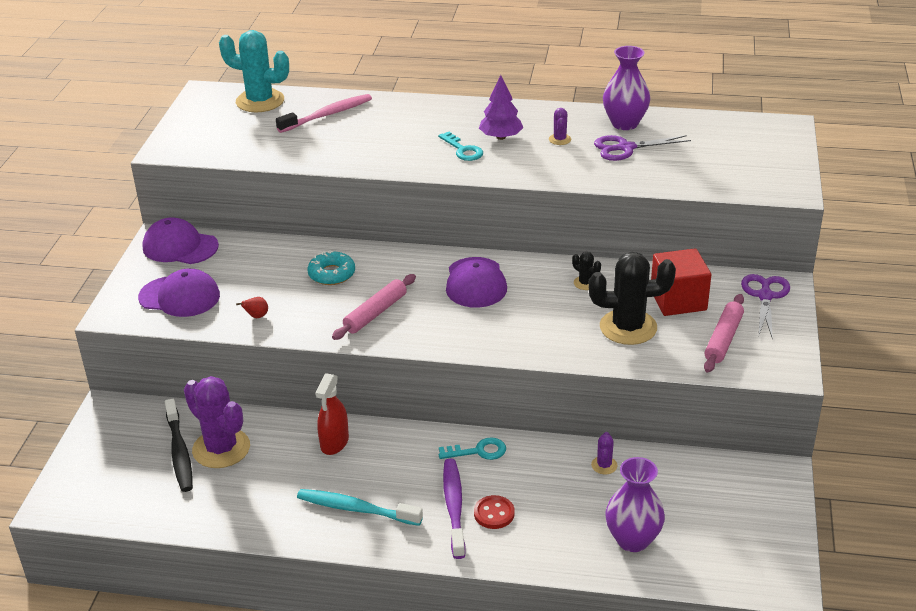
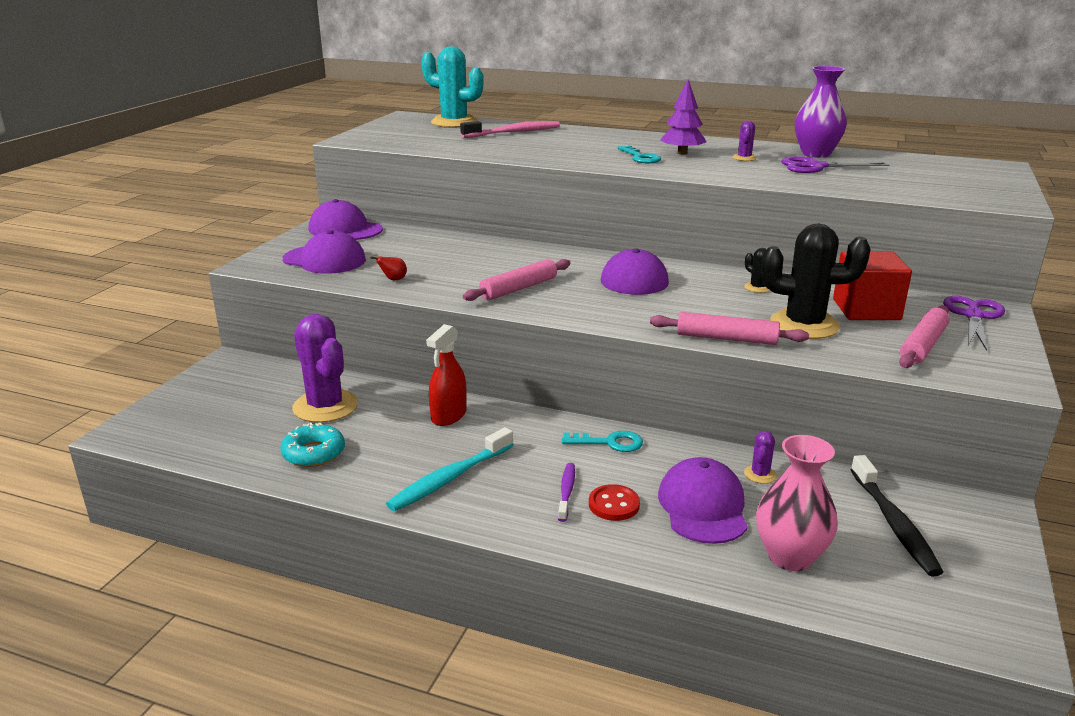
camera: 10 degrees right, 10 degrees down
black toothbrush [165,399,193,492] -> black toothbrush moved to [851,455,943,577]
turquoise toothbrush [297,489,423,526] -> turquoise toothbrush turned 75 degrees counterclockwise [386,427,514,511]
turquoise donut [307,250,355,285] -> turquoise donut moved to [280,422,345,467]
purple toothbrush [443,458,466,559] -> purple toothbrush [558,463,575,522], size x0.58
purple vase [605,457,665,552] -> pink vase [756,435,838,571]
none -> pink rolling pin [650,312,809,345]
none -> purple cap [658,457,747,544]

